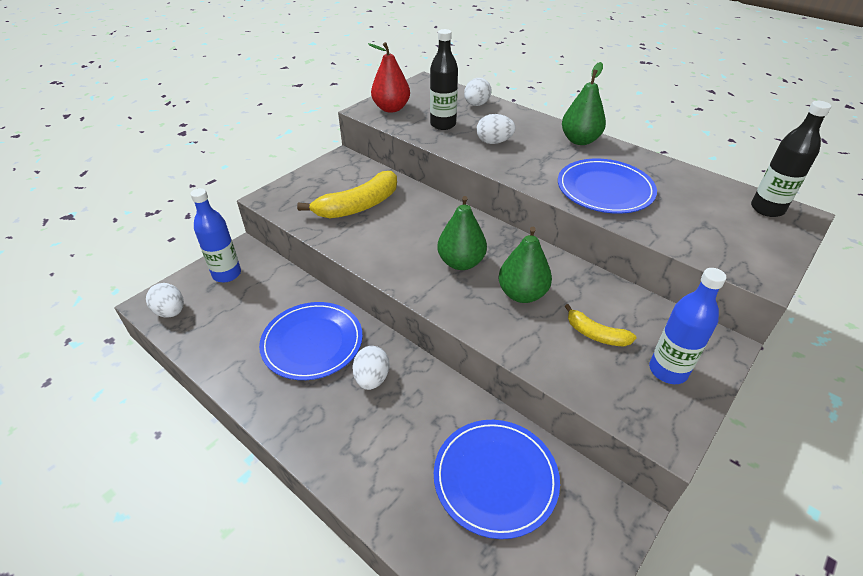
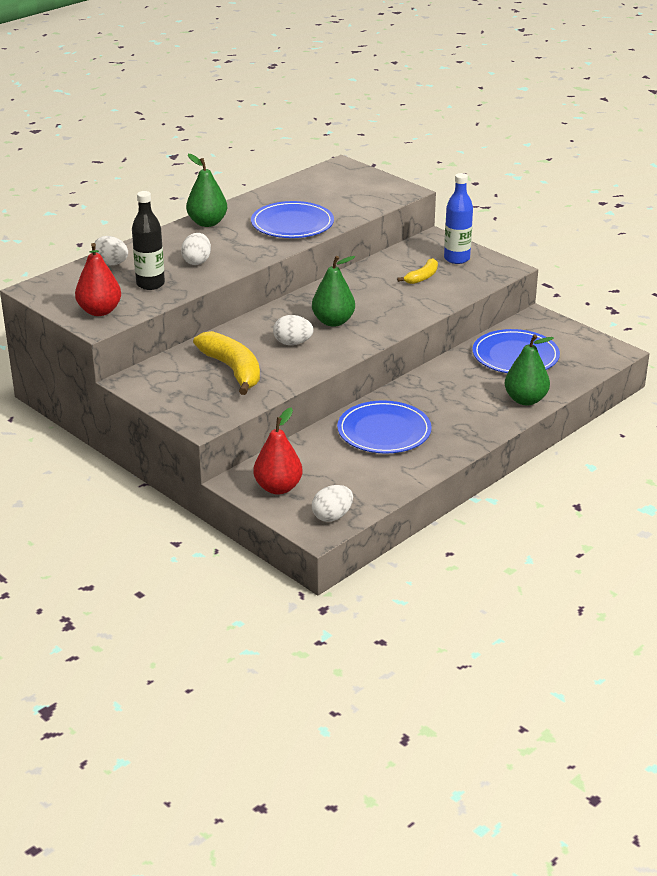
camera: 85 degrees left, 10 degrees down
blue bottle [190,188,241,282] -> red pear [253,407,303,494]
white egg [353,346,390,390] -> white egg moved to [273,315,314,345]
green pear [499,227,552,303] -> green pear moved to [504,335,554,405]
black bottle [751,101,831,217] -> none

